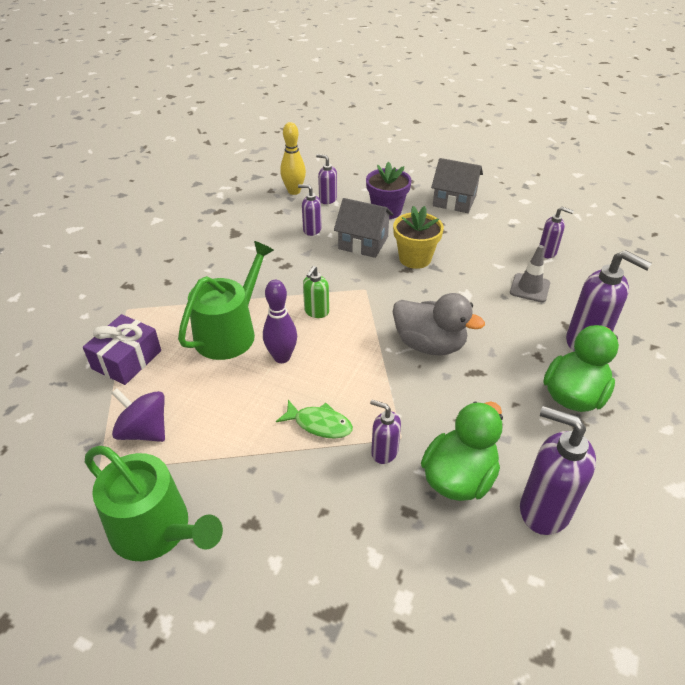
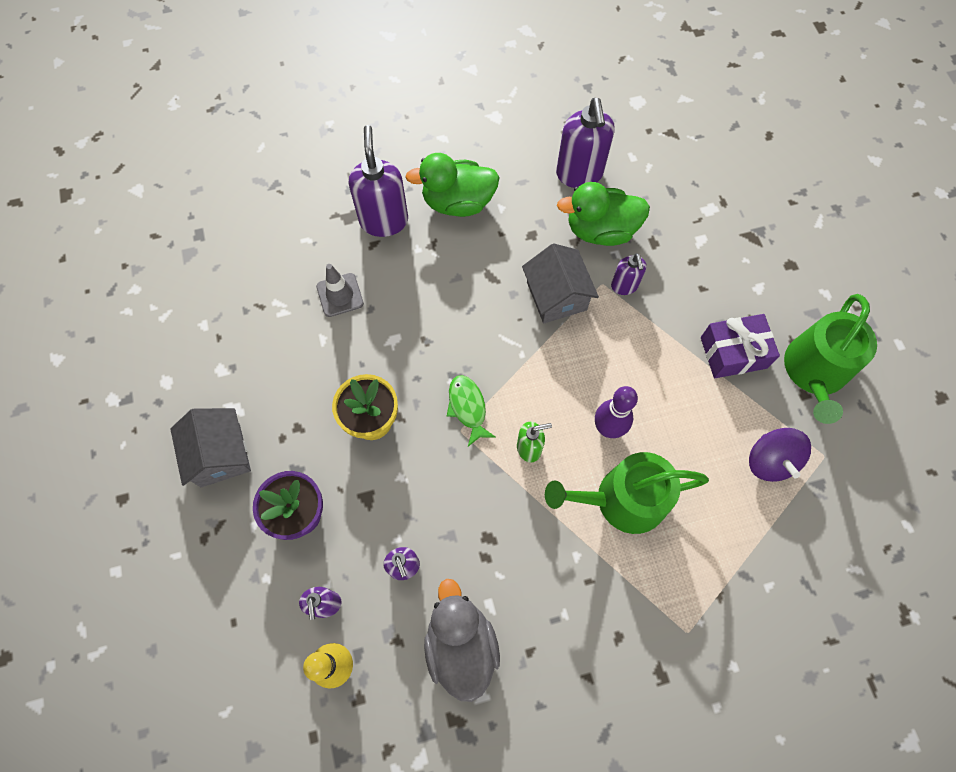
camera: 130 degrees left, 25 degrees up
purple gift [83,314,161,385] -> purple gift moved to [701,314,780,378]
green watering can [85,446,223,561] -> green watering can turned 150 degrees counterclockwise [784,294,877,424]
green fish [276,400,353,439] -> green fish moved to [447,375,496,447]
grey house [334,198,393,258] -> grey house moved to [522,243,599,323]
grey duck [393,293,485,355] -> grey duck moved to [424,579,500,702]
purple soap dispenser [539,207,574,258] -> none

